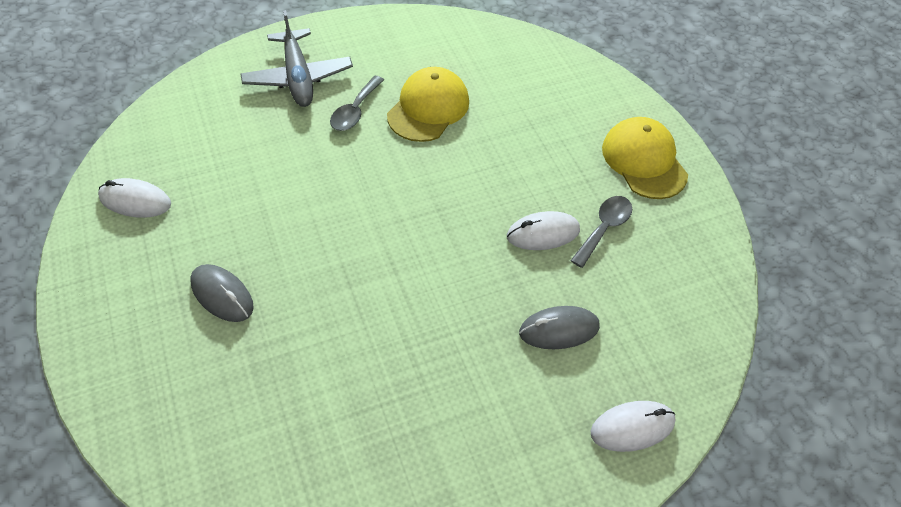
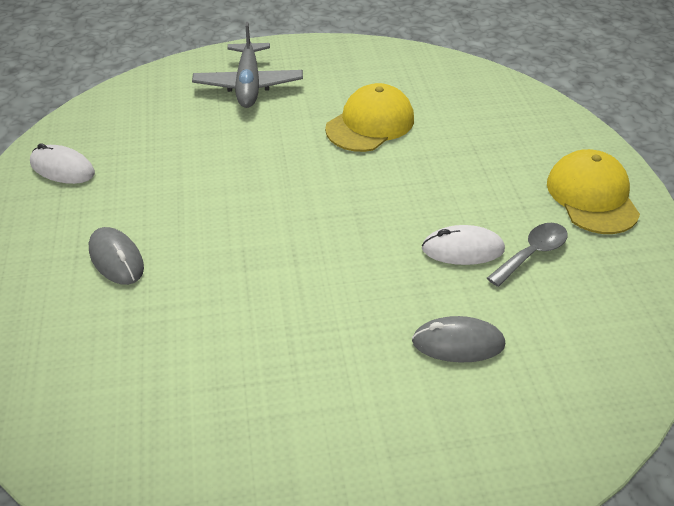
camera: 15 degrees right, 10 degrees down
grey spoon [330,76,384,131] -> none
white mouse [590,401,676,452] -> none

